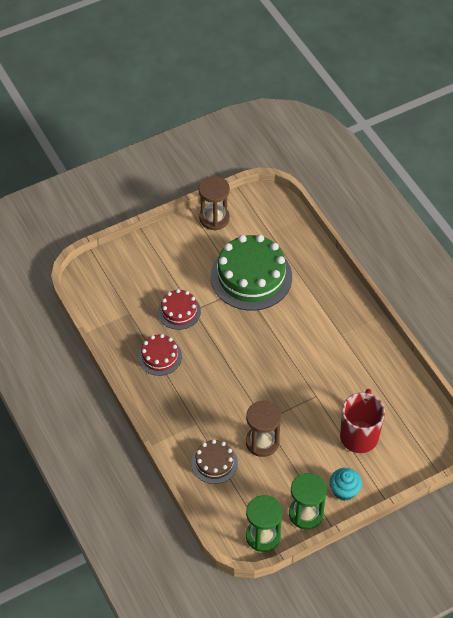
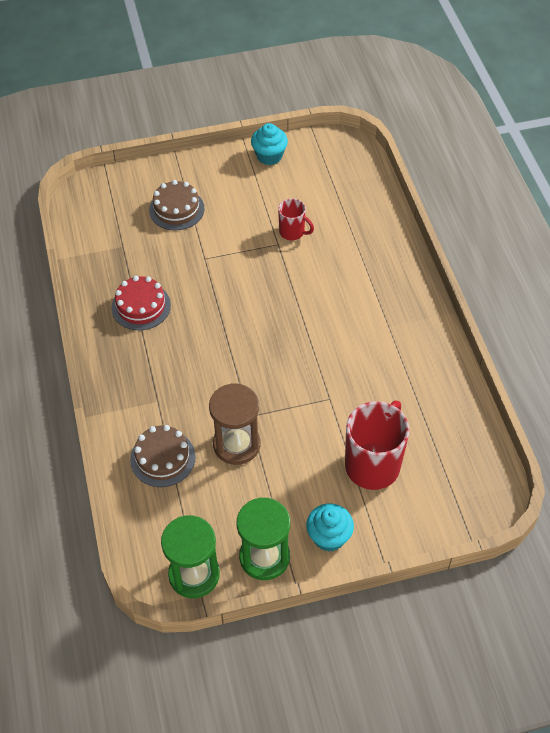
camera: 15 degrees right, 0 degrees up
red cake [158,289,201,330] -> none
brown hourglass [199,176,230,230] -> turquoise cupcake [251,123,288,165]
green cake [211,235,292,311] -> red mug [278,198,314,240]
none -> brown cake [149,180,205,231]

